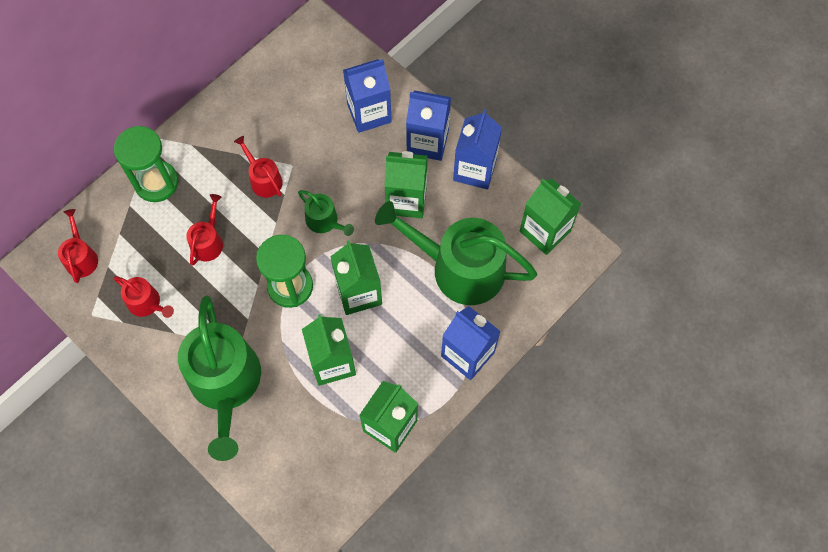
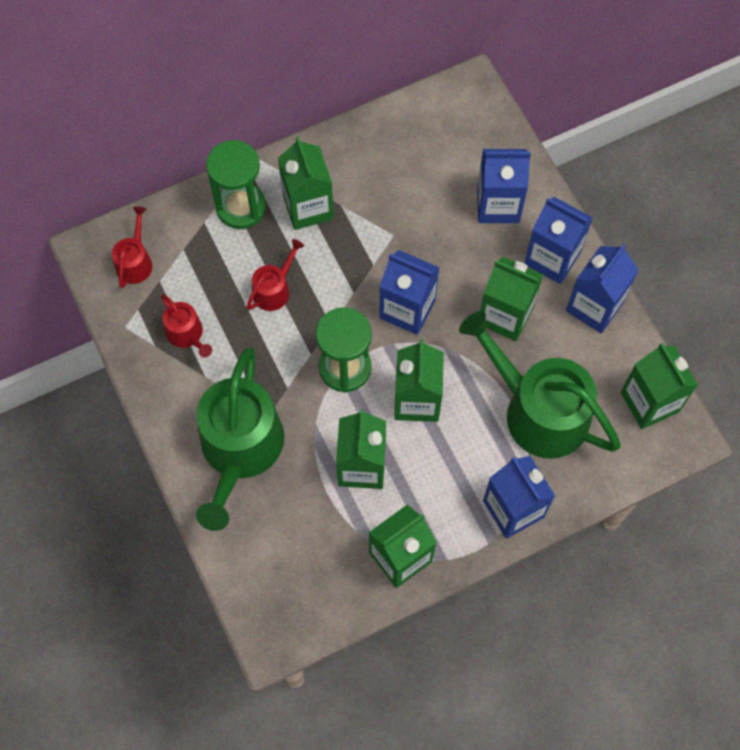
camera: 20 degrees right, 0 degrees up
red watering can [234,136,283,198] -> none
green watering can [298,190,354,236] -> blue carton [379,250,440,335]
none -> green carton [278,136,334,230]

